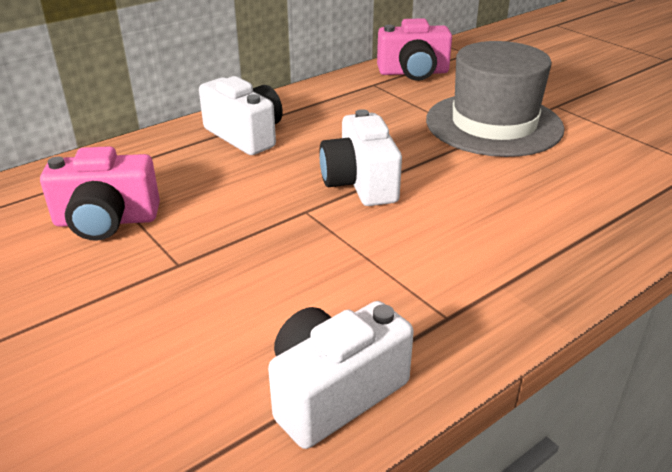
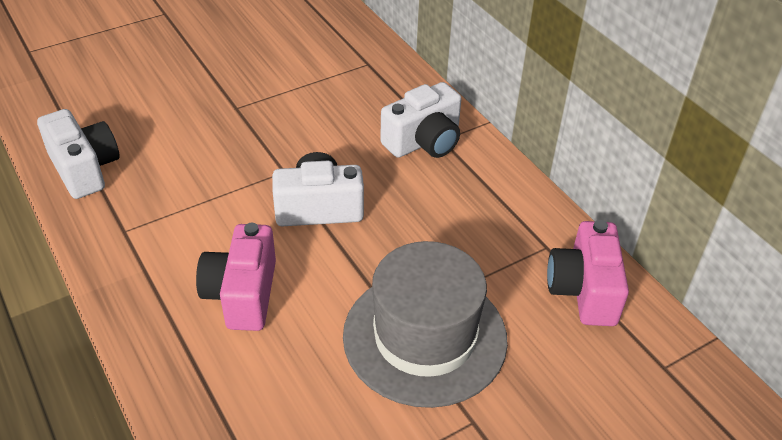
camera: 95 degrees right, 10 degrees up
pink camera [40,146,160,241] -> pink camera moved to [196,223,276,331]

